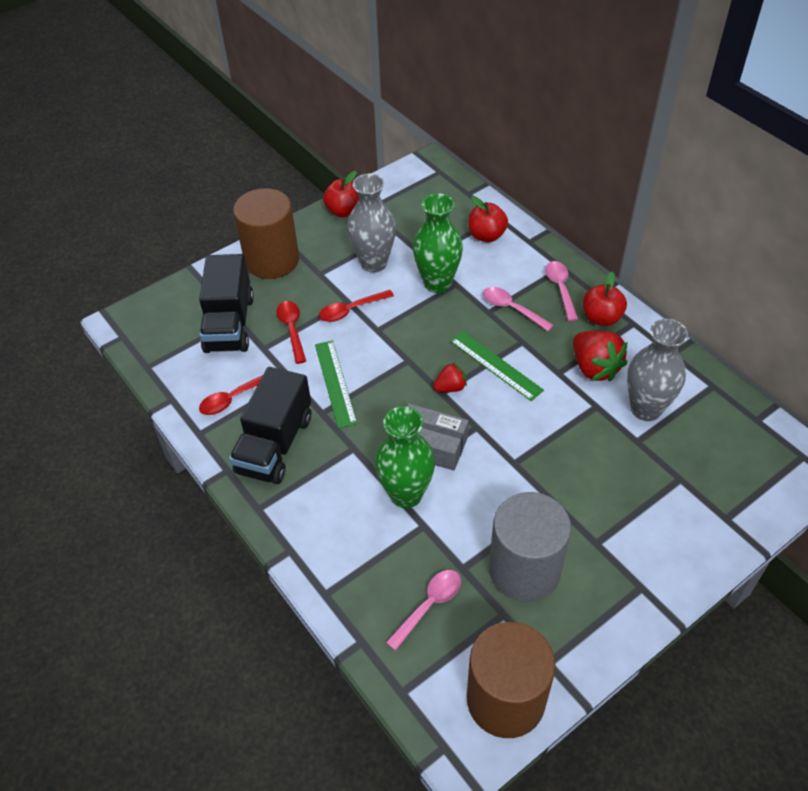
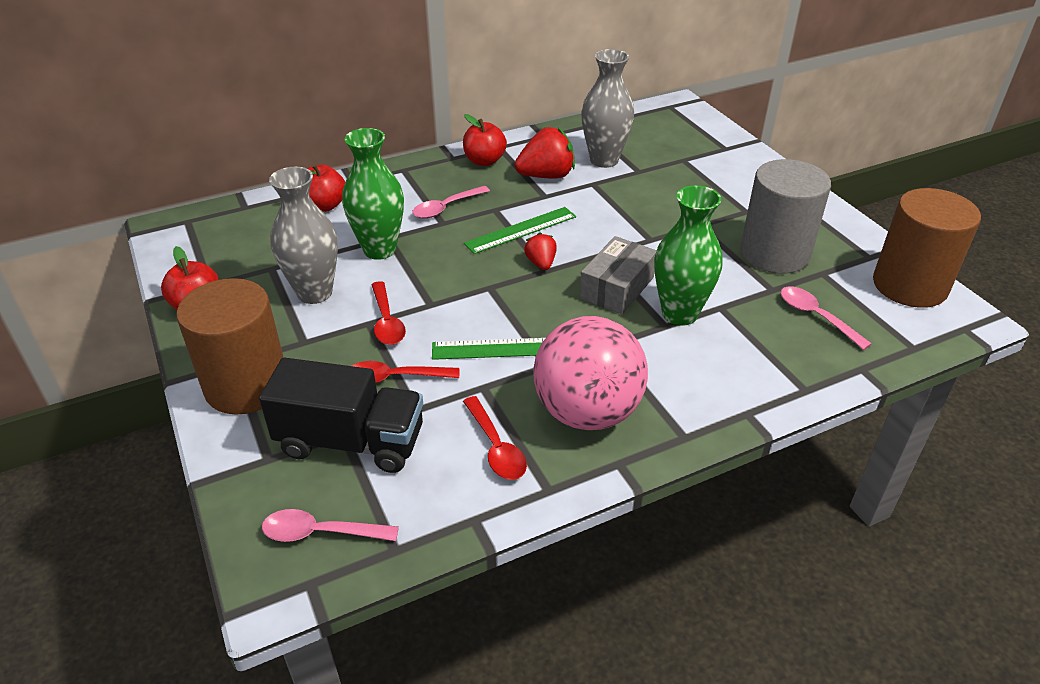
camera: 80 degrees left, 10 degrees down
black truck [229,367,311,484] -> pink ball [533,316,648,430]
pink spoon [545,261,578,321] -> pink spoon moved to [262,509,399,542]

